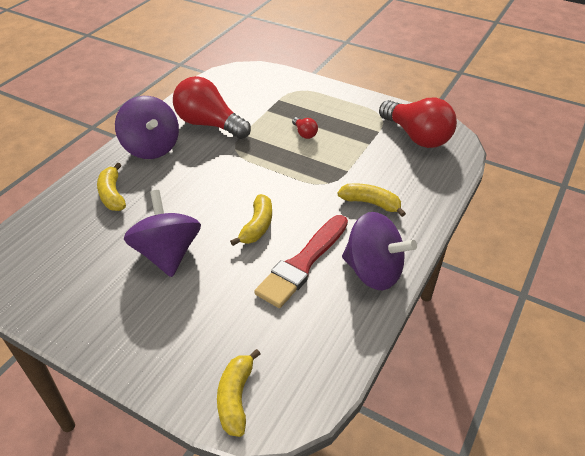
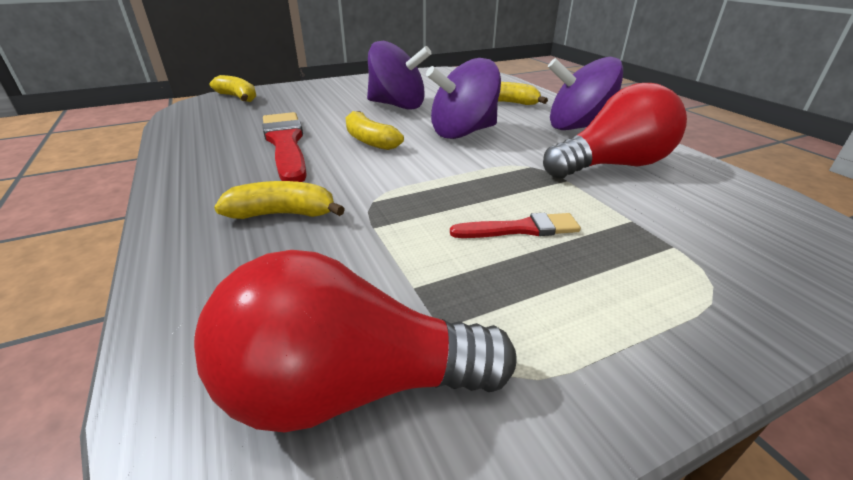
camera: 125 degrees right, 10 degrees down
red light bulb [292,117,318,139] -> red brush [450,213,581,238]
yellow banana [337,183,406,217] -> yellow banana turned 150 degrees counterclockwise [214,181,345,219]
purple spinning top [342,212,417,290] -> purple spinning top moved to [426,58,501,139]

